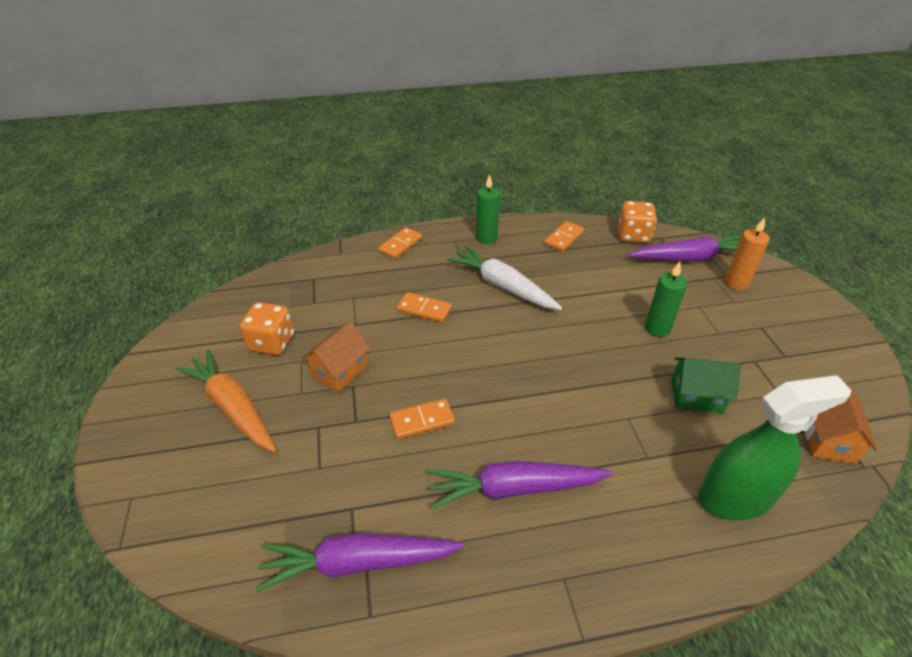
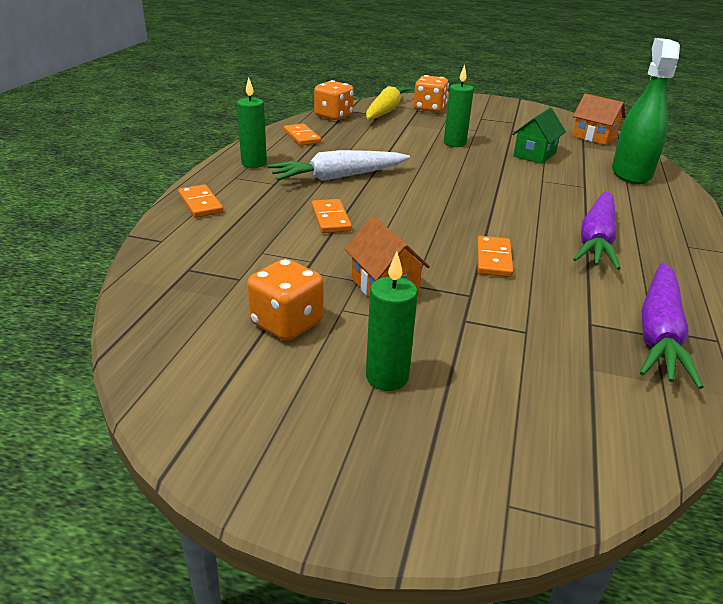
camera: 65 degrees left, 10 degrees down
orange carrot [175,349,276,452] -> green candle [366,252,418,391]
orange domino [397,292,452,323] -> orange domino turned 60 degrees counterclockwise [312,199,352,233]
purple carrot [629,235,742,262] -> yellow carrot [366,85,411,120]
orange candle [725,217,769,290] -> orange dice [414,75,449,113]

